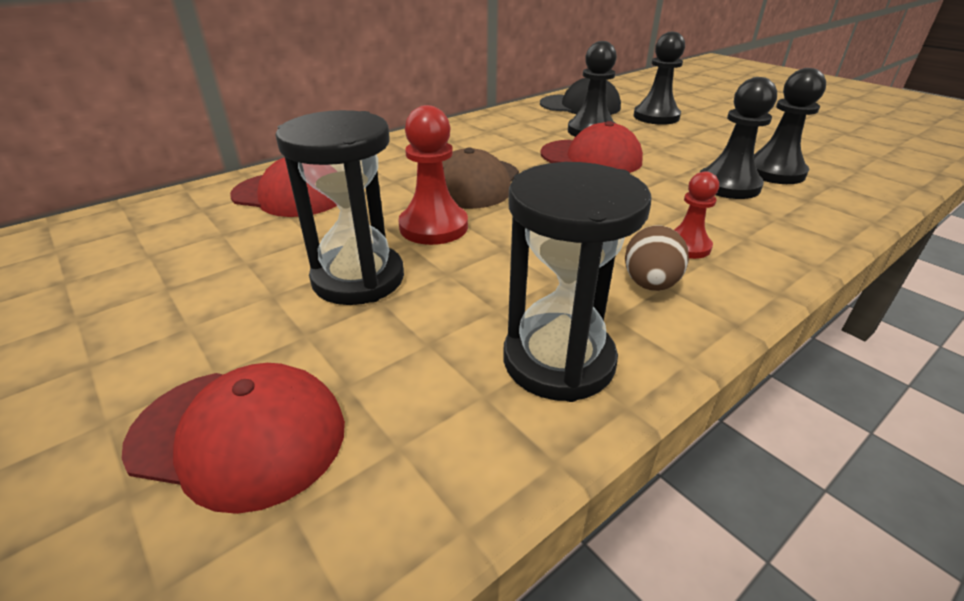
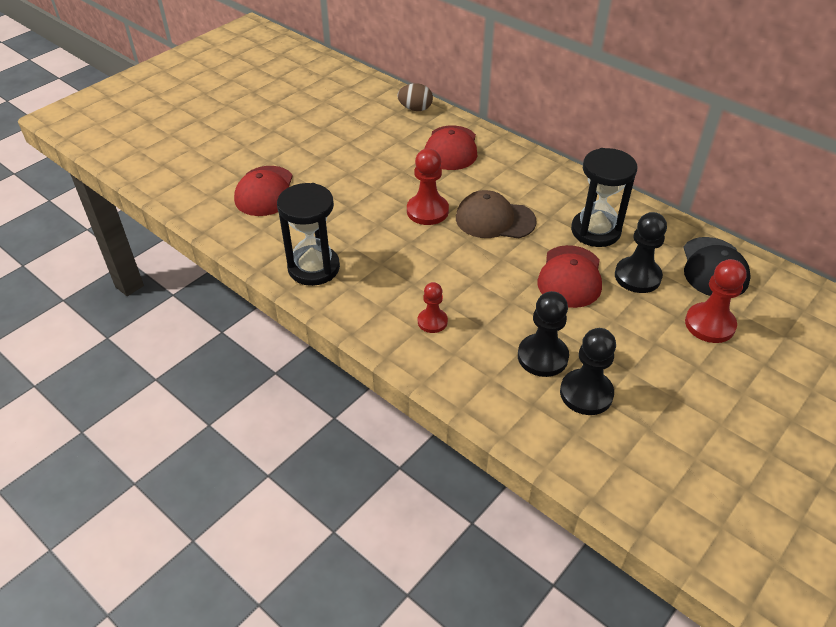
camera: 80 degrees right, 10 degrees up
black hourglass [275,110,404,305] -> black hourglass moved to [571,148,637,247]
brown egg [625,226,689,291] -> brown egg moved to [397,83,433,111]
black pawn [633,32,685,125] -> red pawn [685,259,747,343]

